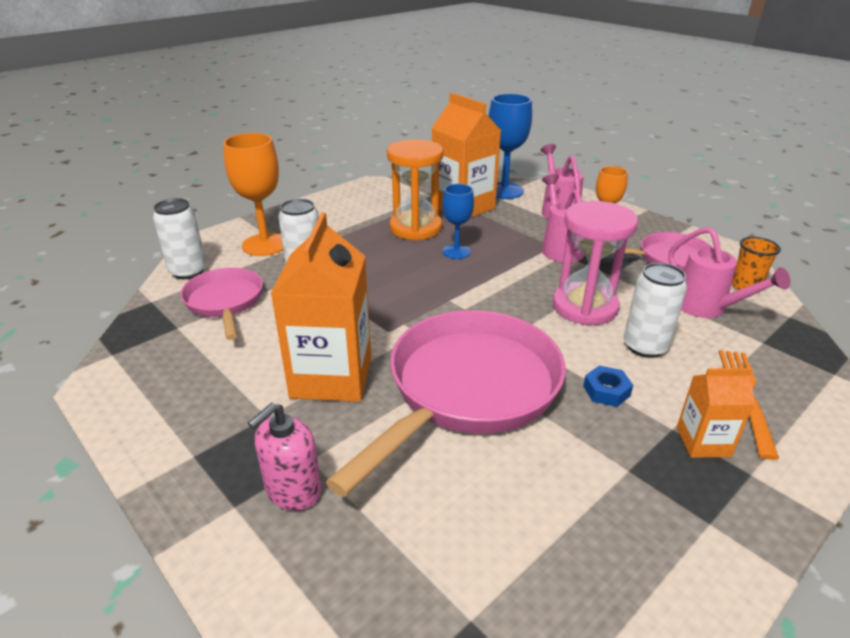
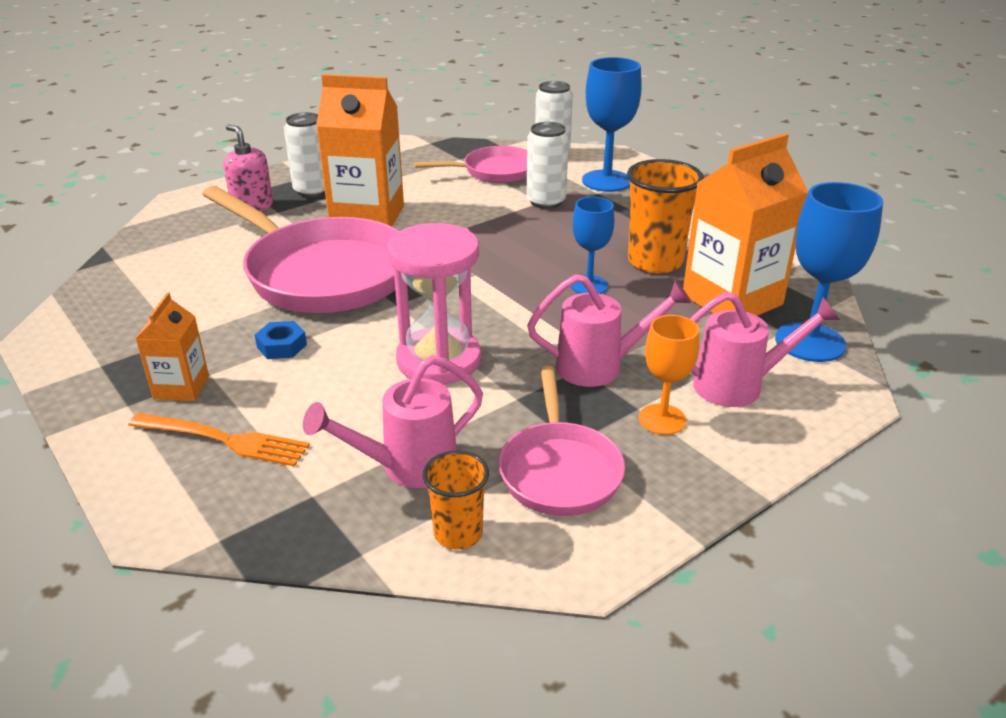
camera: 95 degrees right, 0 degrees up
orange goblet [223,133,283,256] -> blue goblet [582,57,642,192]
orange hourglass [387,139,443,241] -> orange cup [627,159,704,273]
white can [624,263,687,358] -> white can moved to [284,112,325,198]

